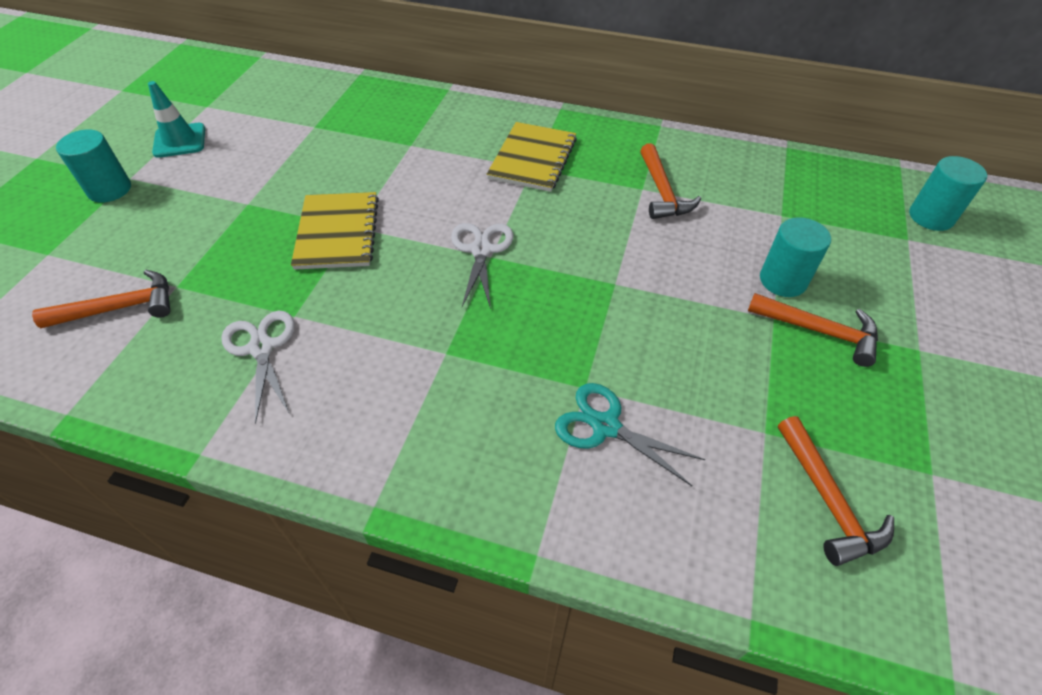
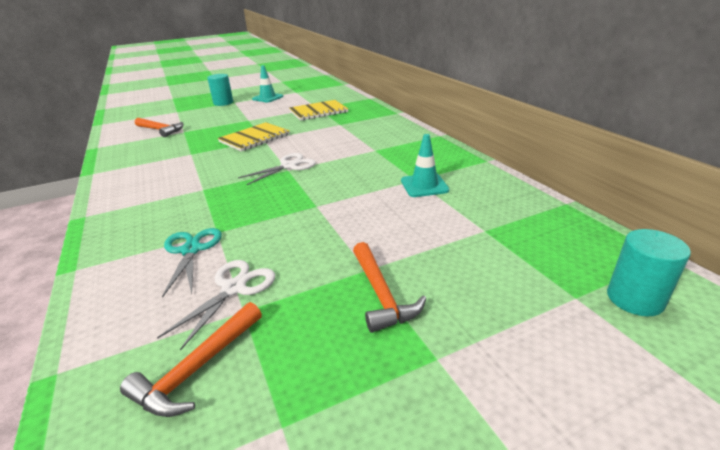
camera: 50 degrees right, 20 degrees down
white scissors [221,311,295,424] -> white scissors moved to [157,260,275,351]
yellow notebook [487,122,577,192] -> yellow notebook moved to [289,100,348,121]
orange hammer [640,143,701,219] -> turquoise traffic cone [401,134,449,197]
turquoise cylinder [760,217,831,297] -> none

